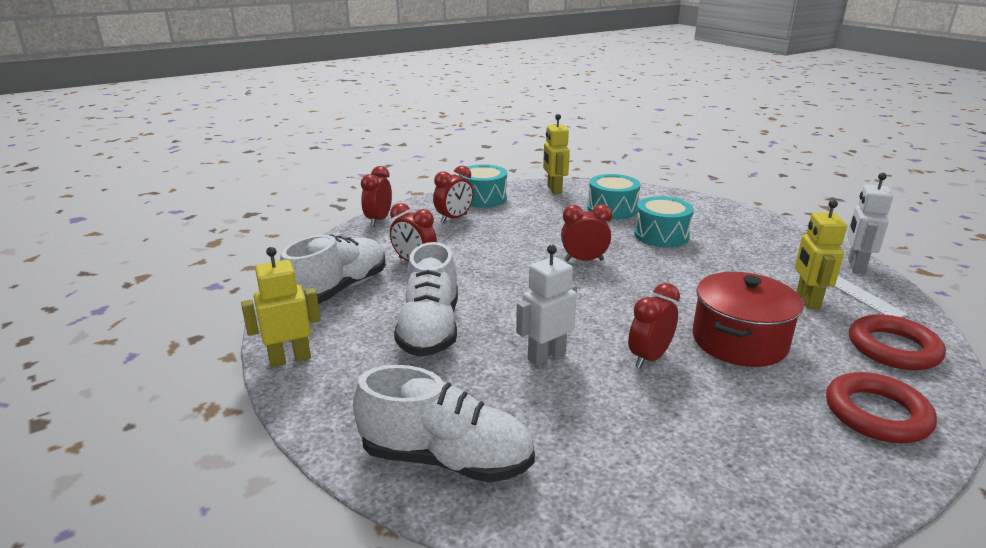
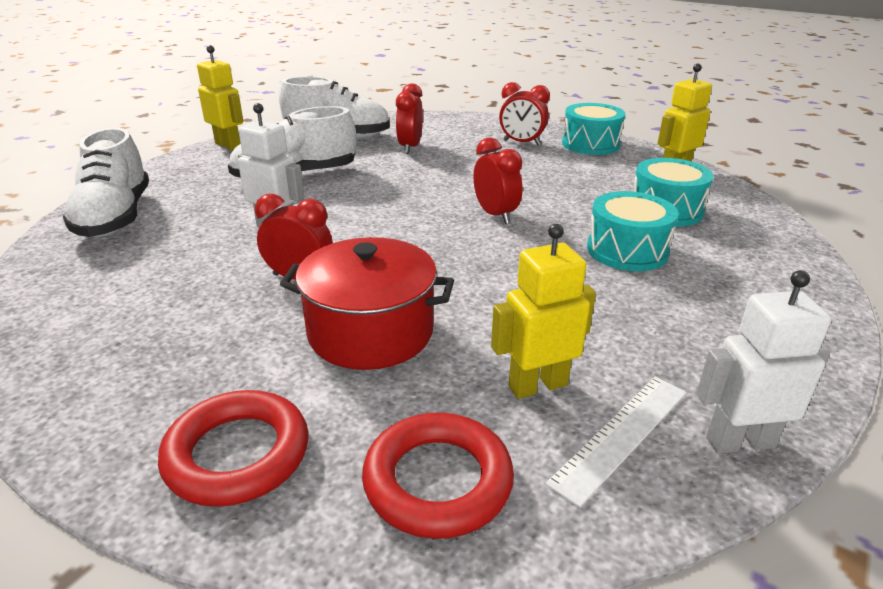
camera: 65 degrees right, 5 degrees up
red clock [361,166,392,226] -> none

